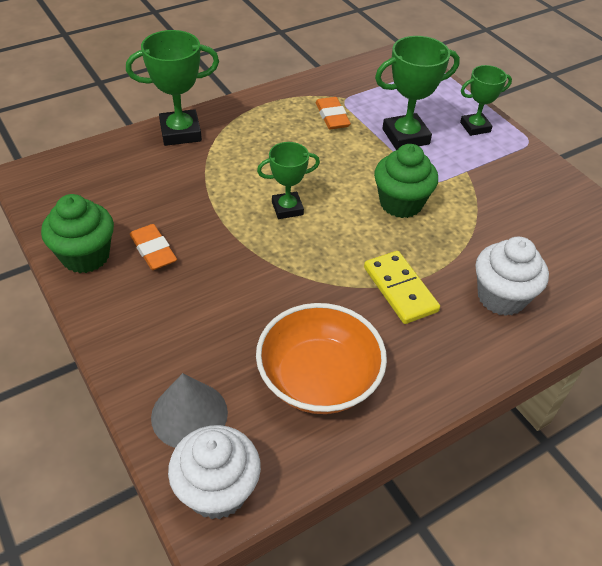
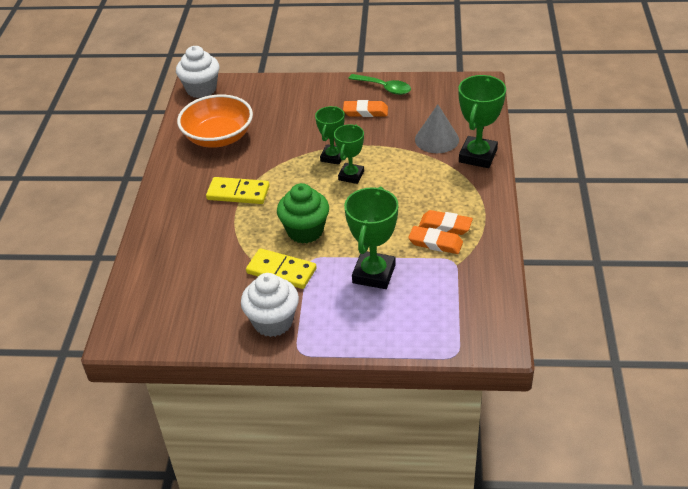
camera: 130 degrees right, 5 degrees down
green cupcake [41,194,114,273] -> green spoon [348,74,411,95]
grey cone [151,373,228,448] -> grey cone moved to [415,104,459,153]
green trophy [460,65,512,136] -> green trophy moved to [315,106,345,165]
white cupcake [476,237,549,316] -> white cupcake moved to [241,273,299,337]
none -> yellow domino [246,248,317,289]
none -> orange eraser [419,210,473,235]

